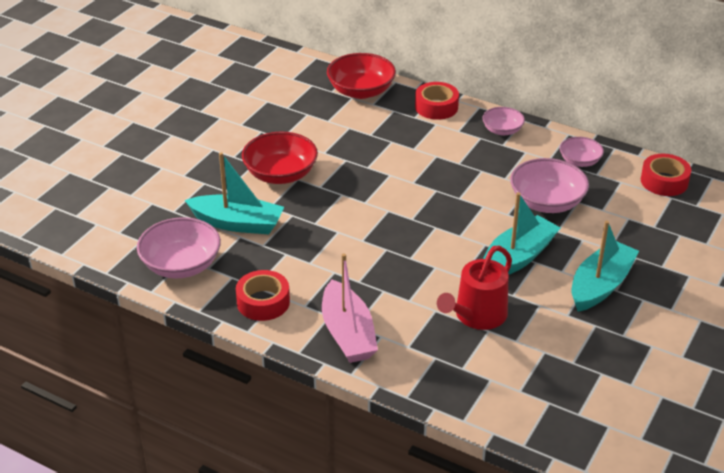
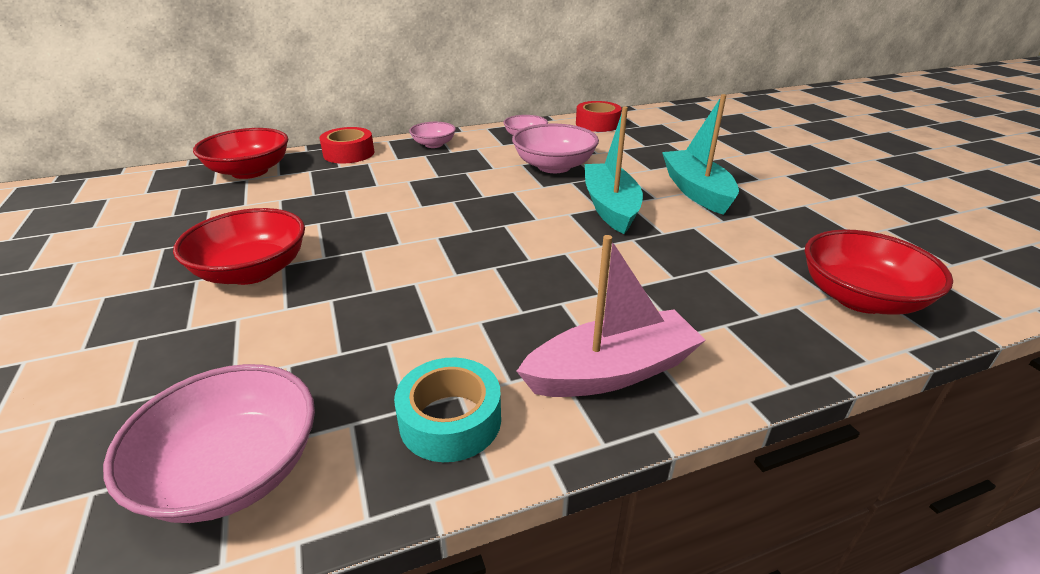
camera: 50 degrees left, 5 degrees down
turquoise boat [185,152,284,234] -> none
red tape [236,270,290,321] -> turquoise tape [394,357,501,462]
pink boat [322,253,378,363] -> pink boat turned 45 degrees counterclockwise [517,235,706,397]
red watering can [437,246,512,330] -> none
none -> red bowl [805,229,953,315]

